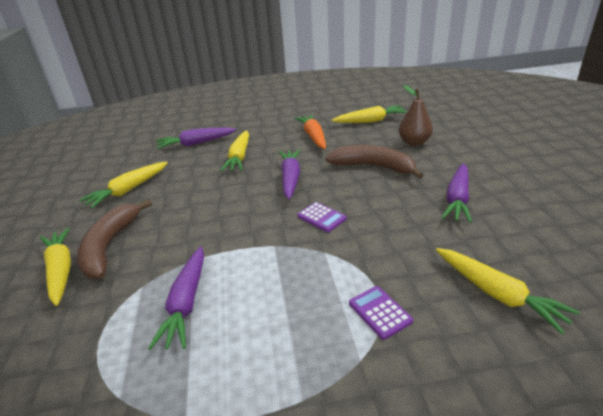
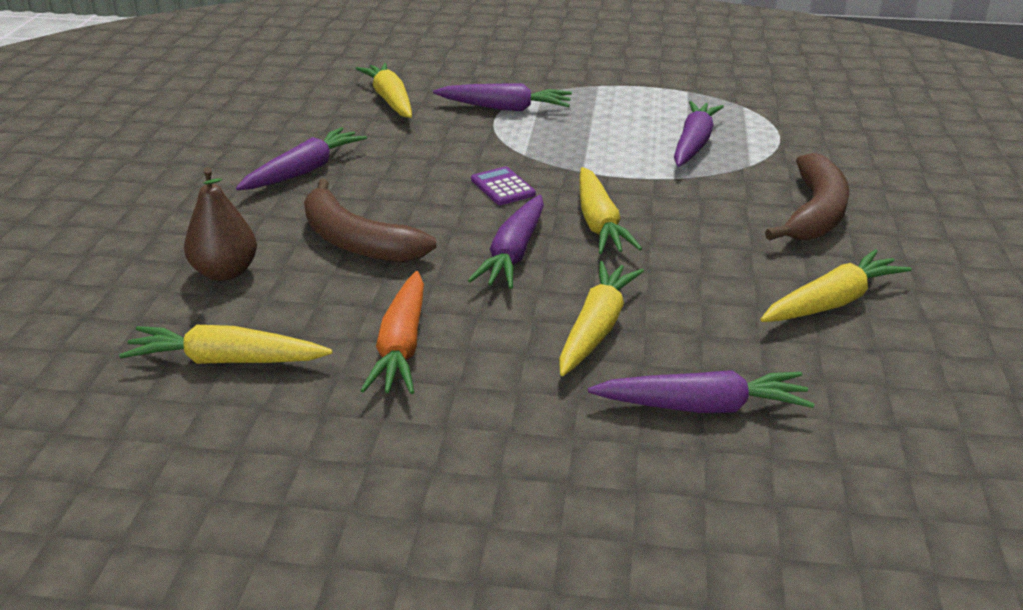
camera: 165 degrees left, 0 degrees up
yellow carrot [40,228,71,306] -> yellow carrot moved to [579,167,642,254]
purple calculator [349,286,413,340] -> purple carrot [433,83,572,111]

